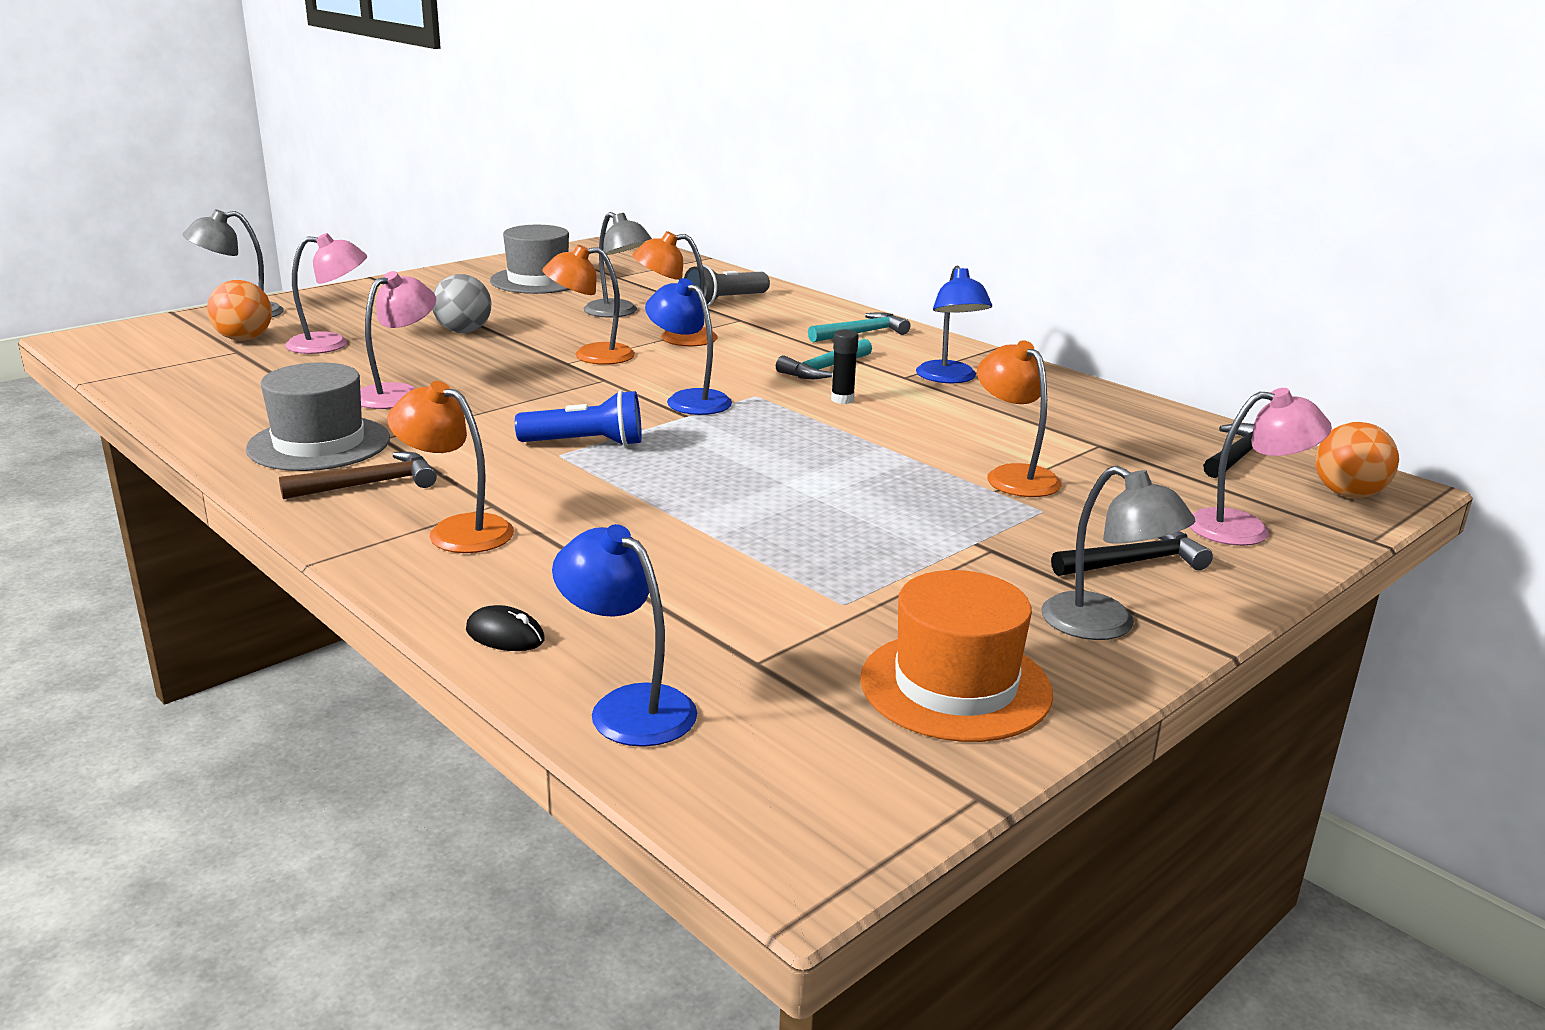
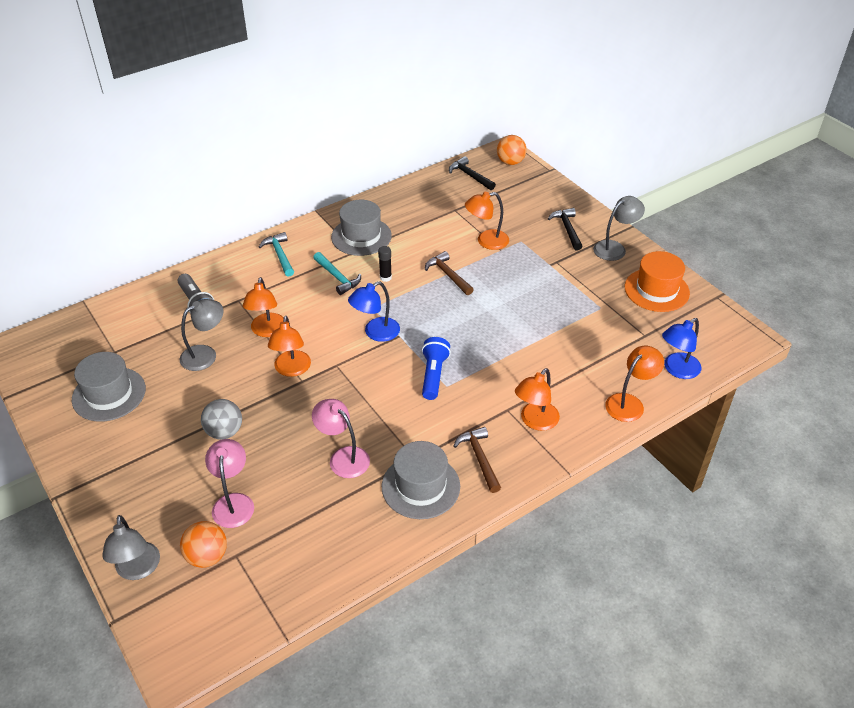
camera: 80 degrees left, 20 degrees up
black mouse [466,605,545,651] -> orange lamp [605,345,664,422]
blue lamp [916,266,992,383] -> grey hat [331,200,392,256]
pink lamp [1189,388,1332,546] -> none
none -> brown hammer [425,251,474,295]

